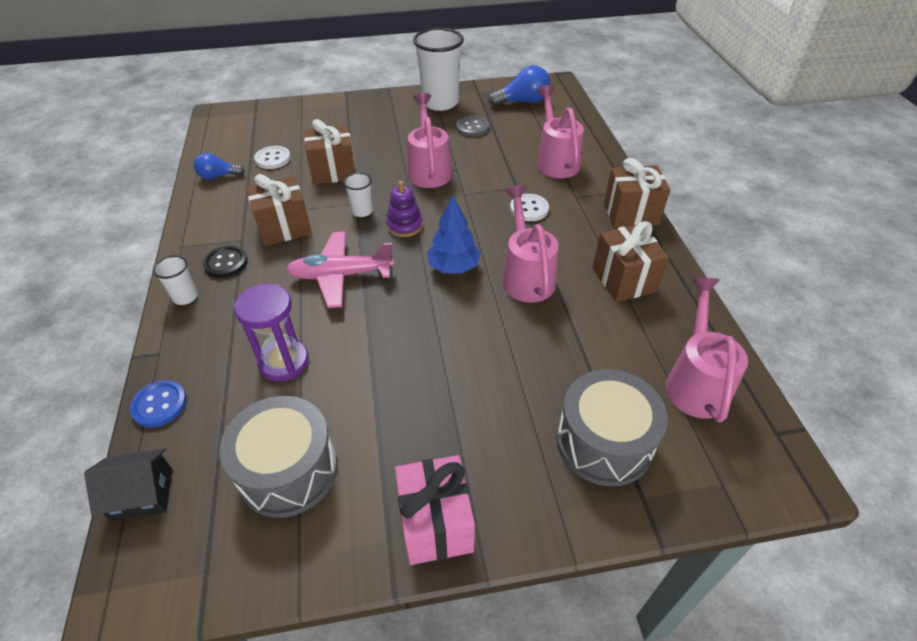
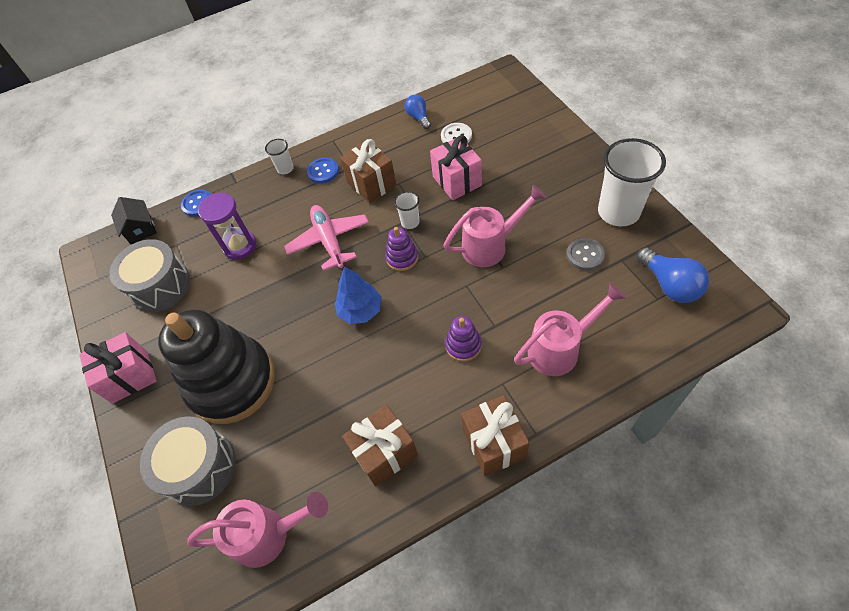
camera: 80 degrees right, 10 degrees up
black button [203,245,248,278] -> blue button [307,158,339,184]
brown gift [304,119,356,185] -> pink gift [430,136,482,200]
pink watering can [502,185,559,303] -> none
white button [510,194,549,221] -> purple stacking toy [445,316,482,362]
none -> black stacking toy [158,309,275,424]

